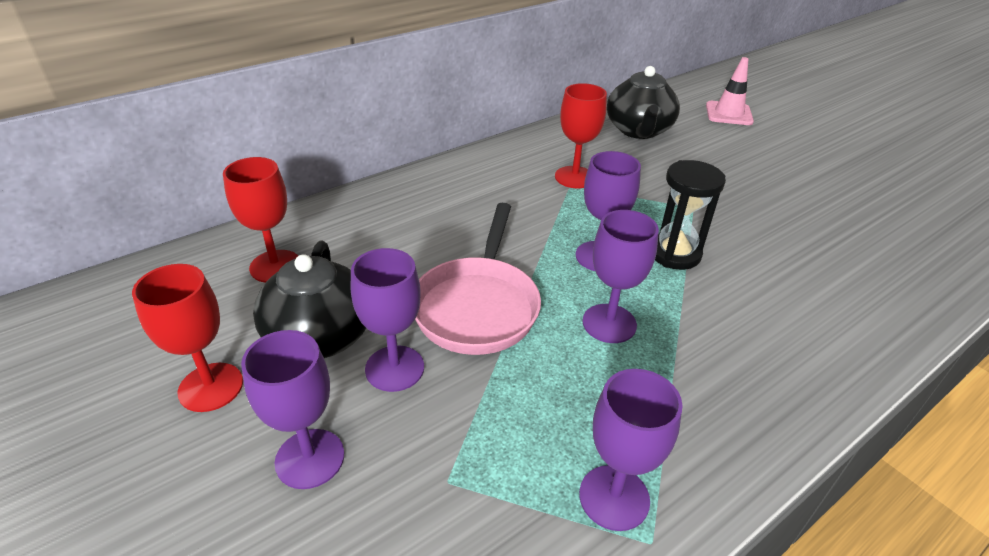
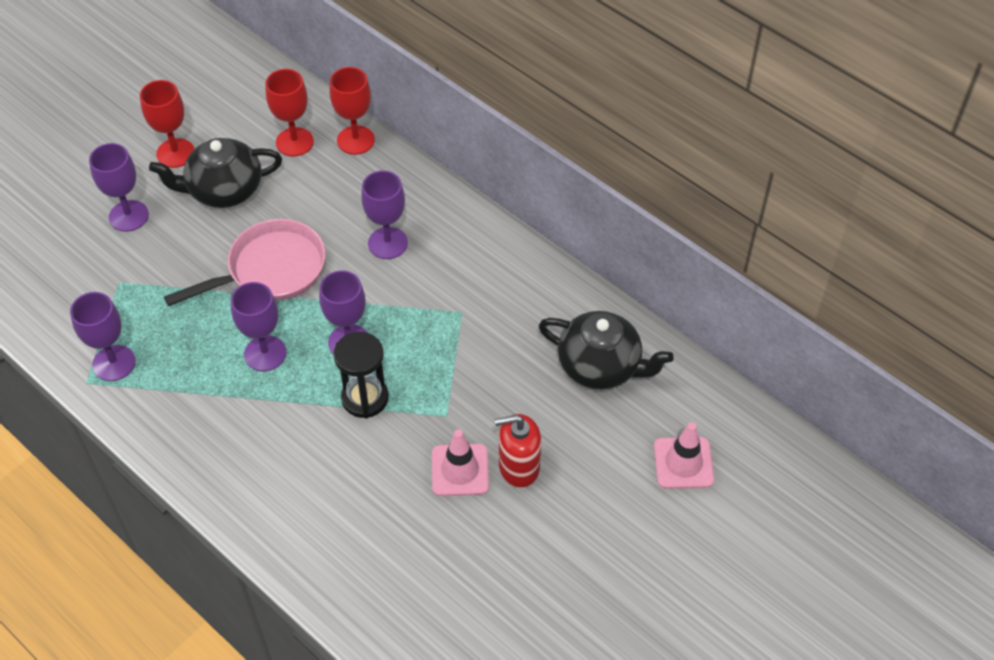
camera: 80 degrees right, 15 degrees up
purple goblet [351,248,424,392] -> purple goblet moved to [361,171,408,259]
pink pan [415,203,541,355] -> pink pan turned 150 degrees clockwise [164,219,326,306]
red goblet [555,83,607,188] -> red goblet moved to [329,67,375,155]
black teapot [607,66,680,139] -> black teapot turned 150 degrees counterclockwise [539,311,674,389]
none -> pink traffic cone [432,429,489,496]
none -> red soap dispenser [494,414,541,488]

